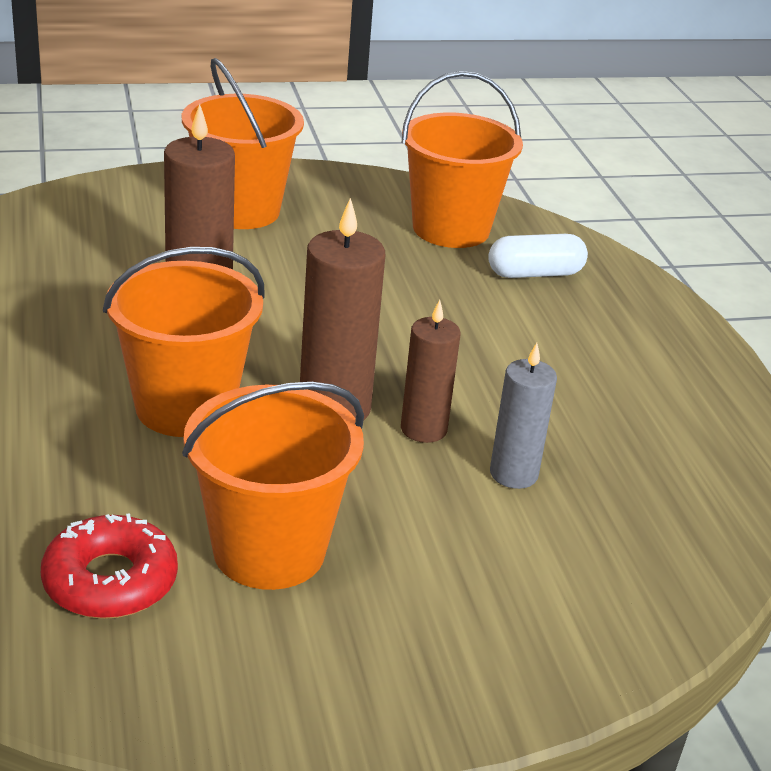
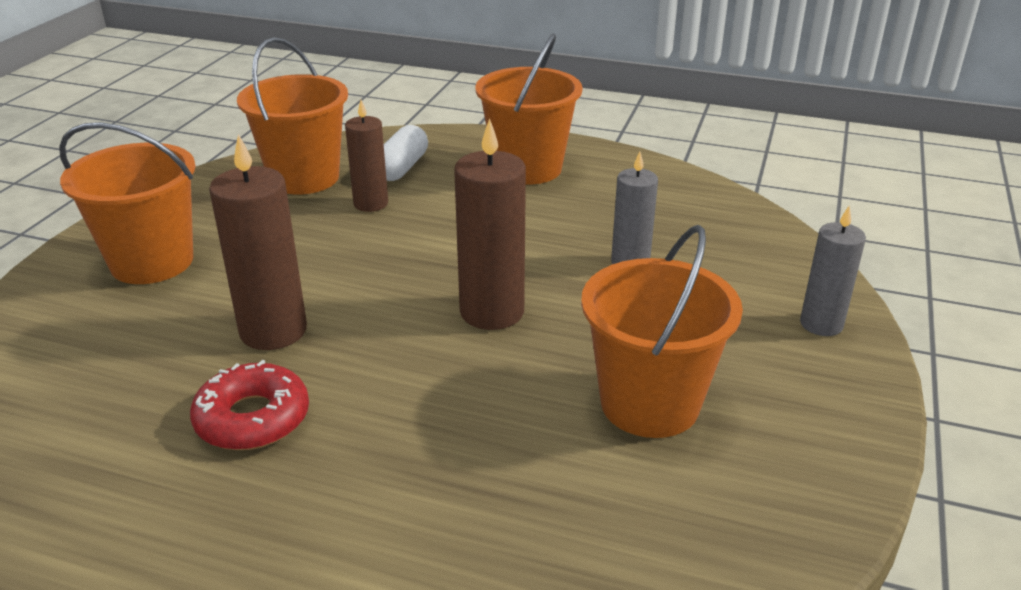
camera: 55 degrees left, 0 degrees up
red donut [41,513,178,619] -> red donut moved to [190,360,309,450]
orange bucket [103,247,264,437] -> orange bucket moved to [475,34,583,185]
brown candle [401,300,461,443] -> brown candle moved to [345,100,388,212]
none -> grey candle [800,206,866,336]

